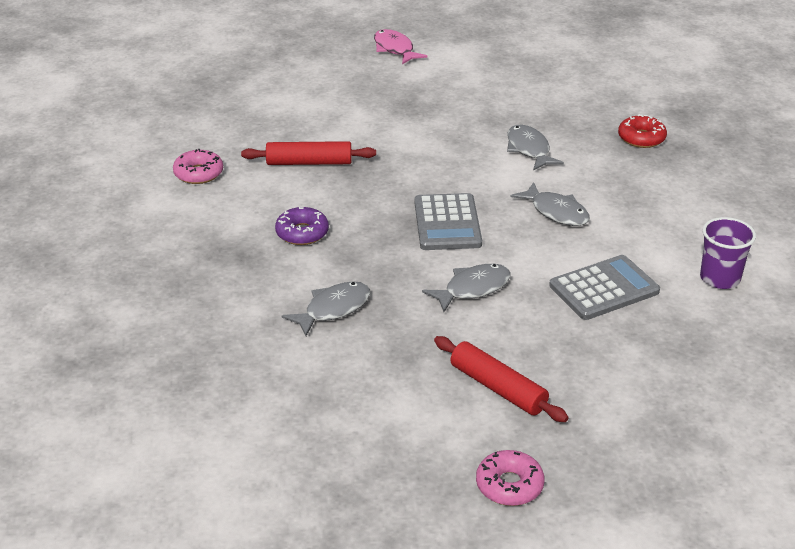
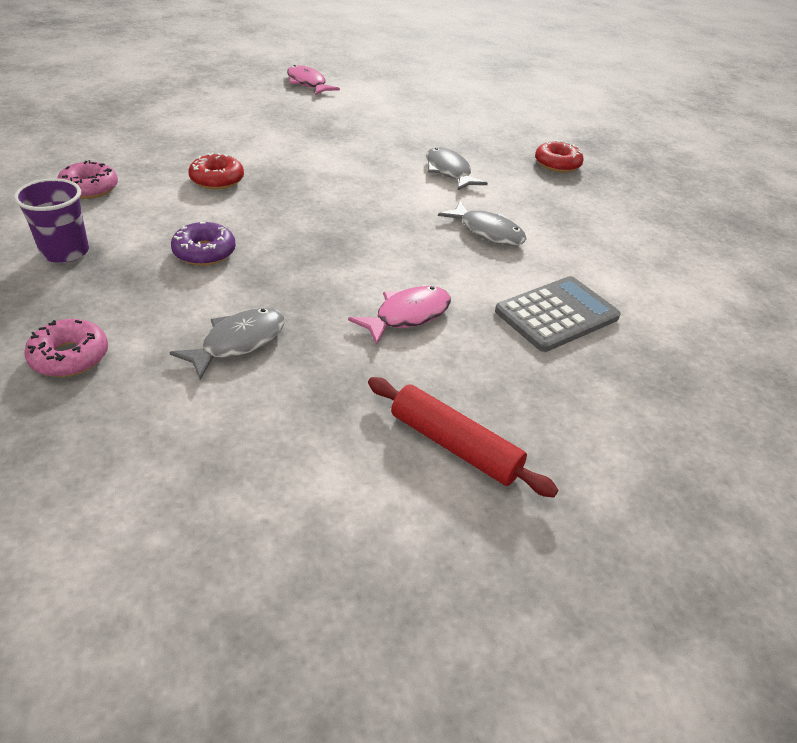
camera: 10 degrees left, 5 degrees up
red rolling pin [241,141,376,165] -> red donut [188,153,244,190]
grey calculator [415,193,482,250] -> none
grey fish [422,264,511,312] -> pink fish [348,286,451,345]
pink donut [476,450,545,506] -> pink donut moved to [24,319,108,377]
purple cup [700,217,756,289] -> purple cup moved to [14,178,89,263]

